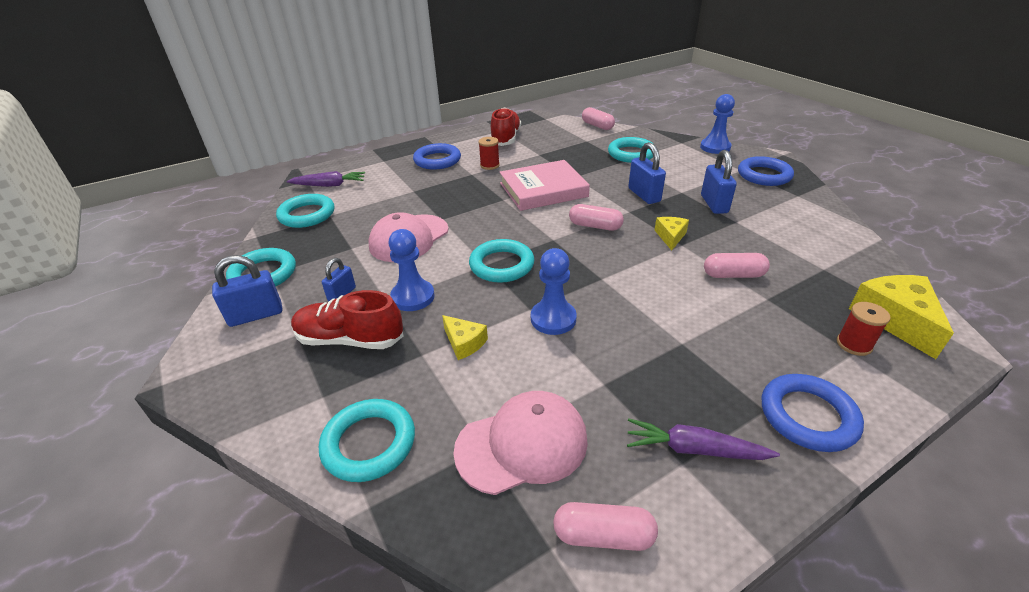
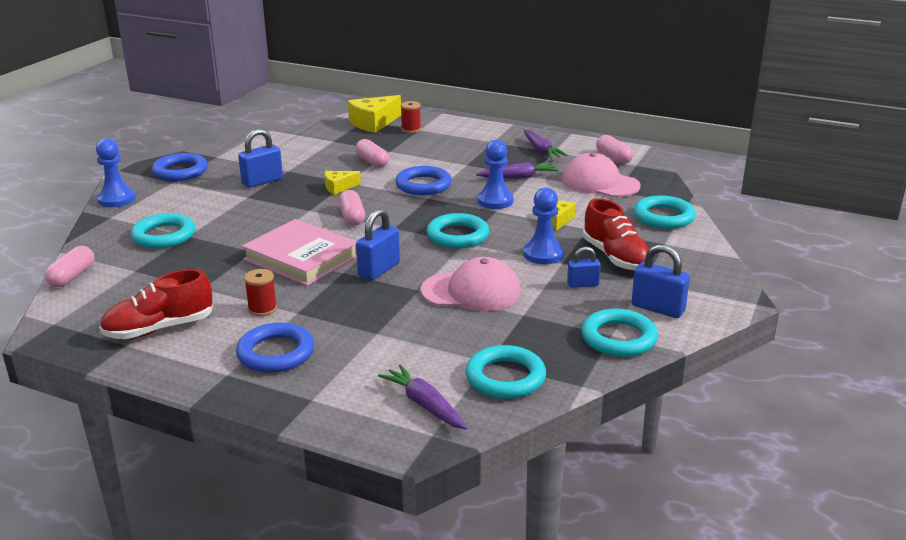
camera: 125 degrees left, 10 degrees down
blue padlock [628,142,666,204] -> blue padlock moved to [356,209,400,281]
blue ring [762,374,864,452] -> blue ring moved to [395,166,452,195]
none -> purple carrot [476,162,558,179]

